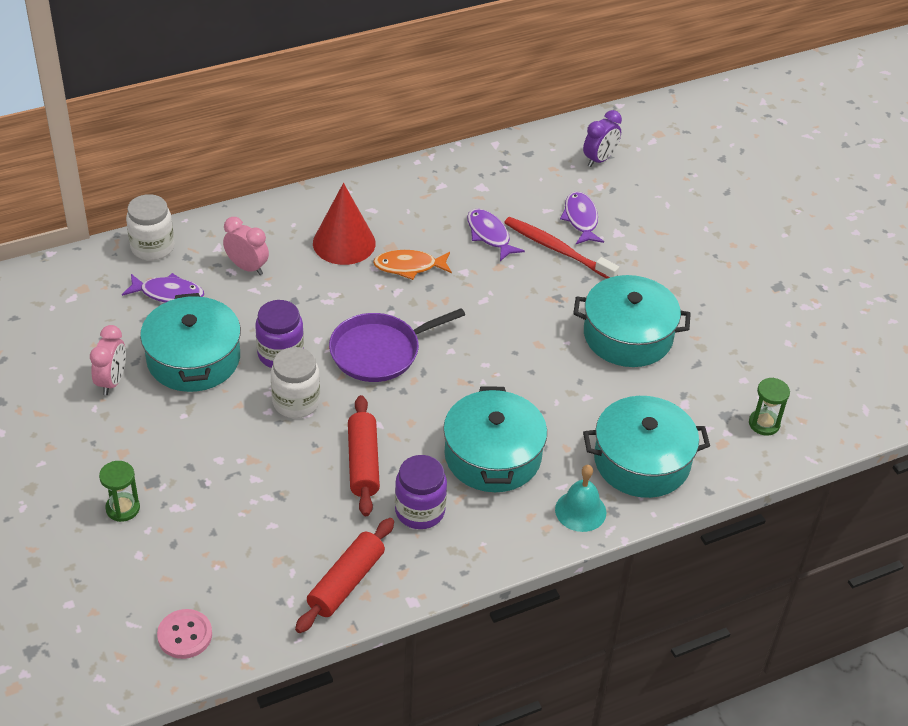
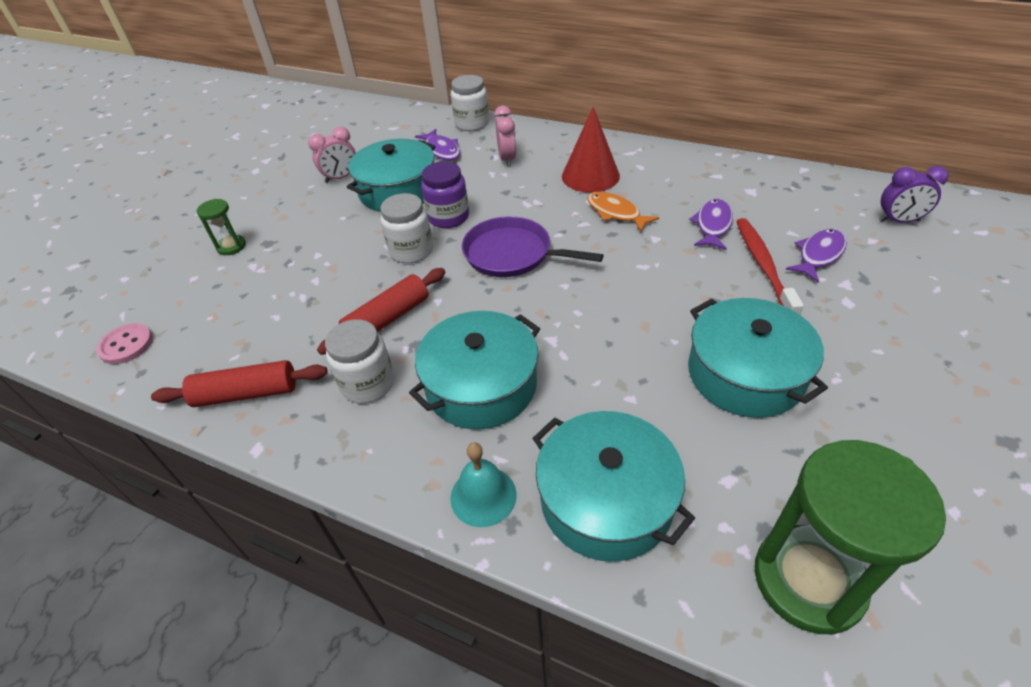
camera: 55 degrees right, 0 degrees up
purple jar [395,455,447,529] -> white jar [325,319,394,403]
green hourglass [749,378,790,436] -> green hourglass [755,440,946,635], size x2.15

